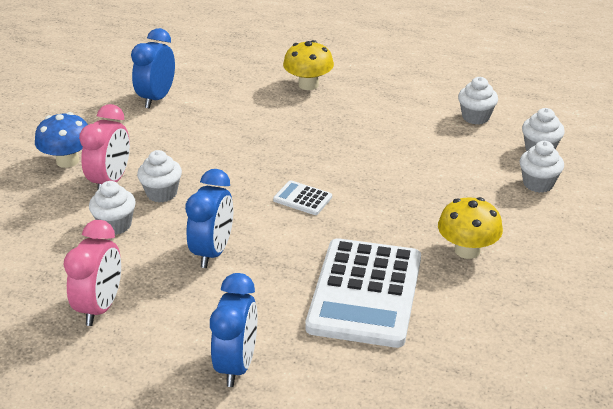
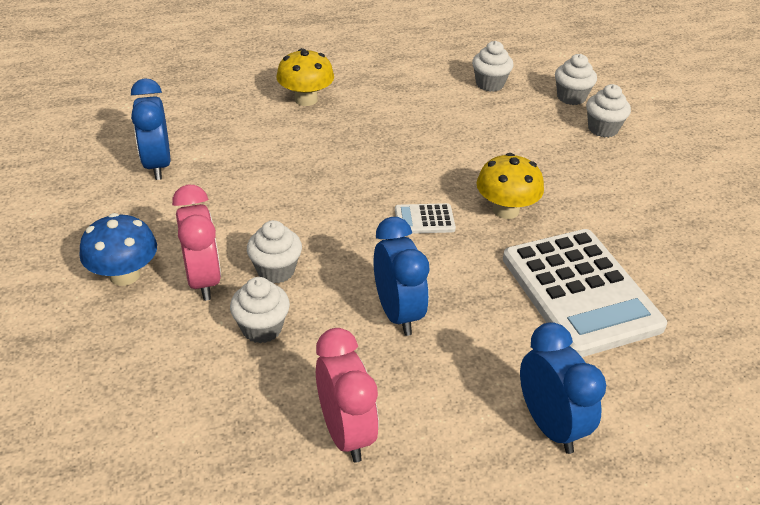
camera: 35 degrees left, 5 degrees up
yellow mushroom [438,197,503,259] -> yellow mushroom moved to [476,153,544,219]

